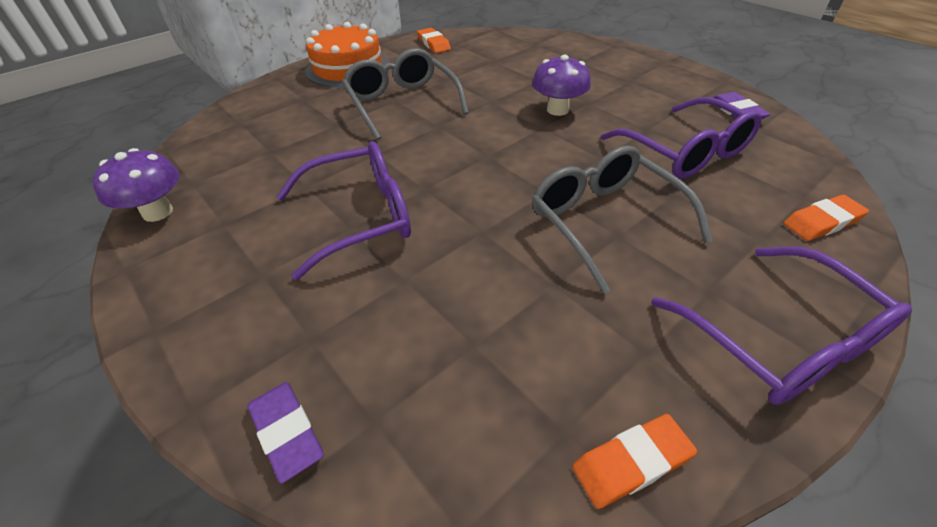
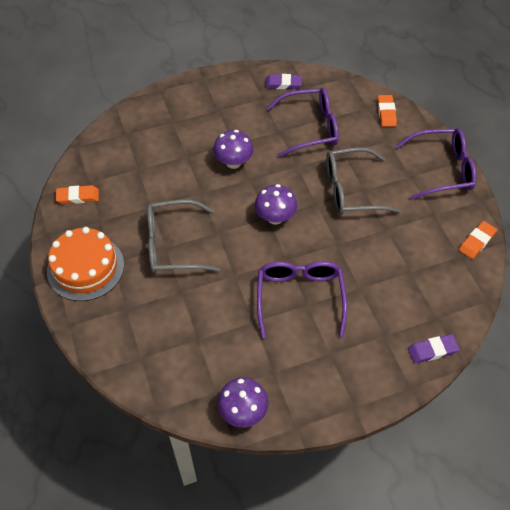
camera: 70 degrees left, 10 degrees up
orange eraser [572,414,697,509] -> orange eraser turned 45 degrees clockwise [459,221,497,259]
none -> purple mushroom [254,184,297,224]

